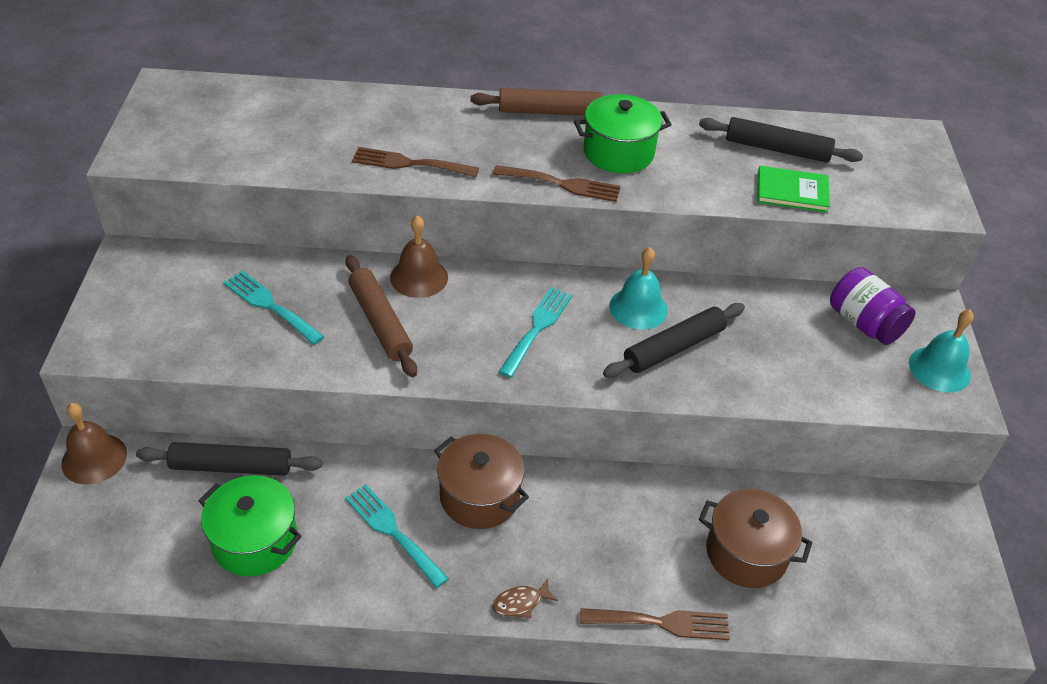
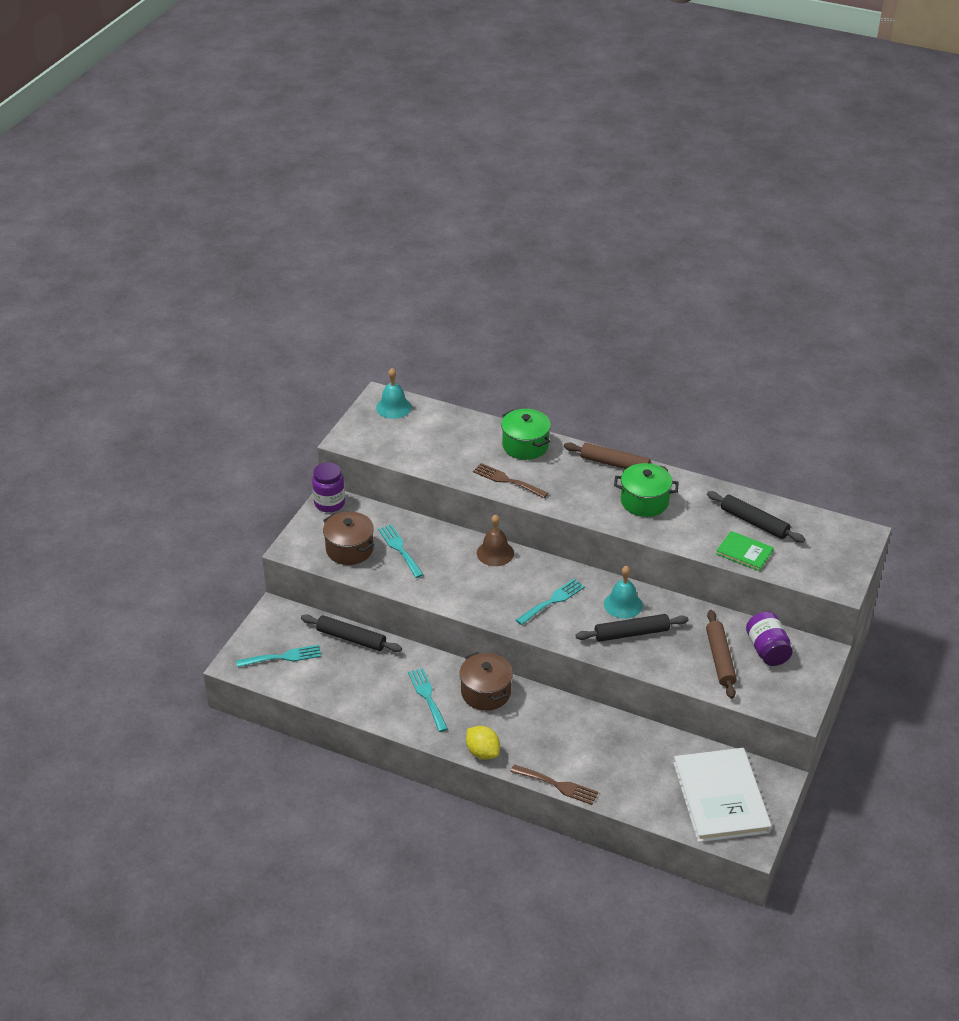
camera: 25 degrees right, 5 degrees down
brown bell [61,403,127,485] -> none
green pot [198,475,302,576] -> green pot moved to [501,409,551,460]
brown rolling pin [346,255,417,377] -> brown rolling pin moved to [706,610,737,699]
brown fish [492,578,558,618] -> yellow lemon [466,726,500,760]
brown fork [493,165,621,202] -> none
brown pot [699,489,813,588] -> brown pot moved to [323,511,374,565]
turquoise bell [909,309,974,392] -> turquoise bell moved to [376,368,412,419]
none -> turquoise fork [236,645,321,667]
none -> purple jar [312,462,345,513]
none -> white book [673,748,772,842]

